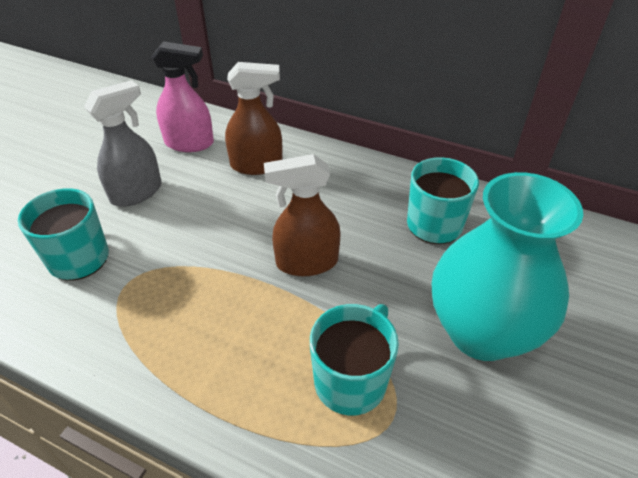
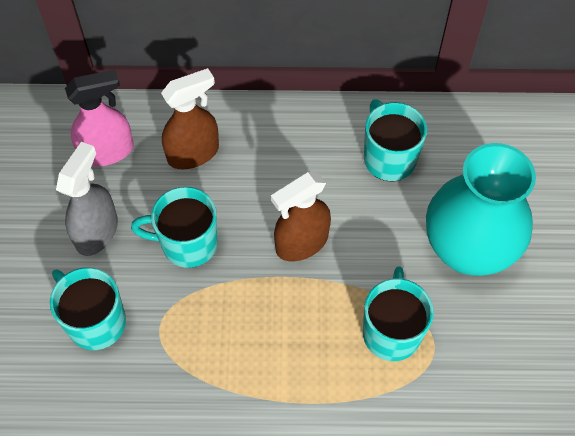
camera: 25 degrees left, 15 degrees up
none -> turquoise mug [131,187,218,268]

